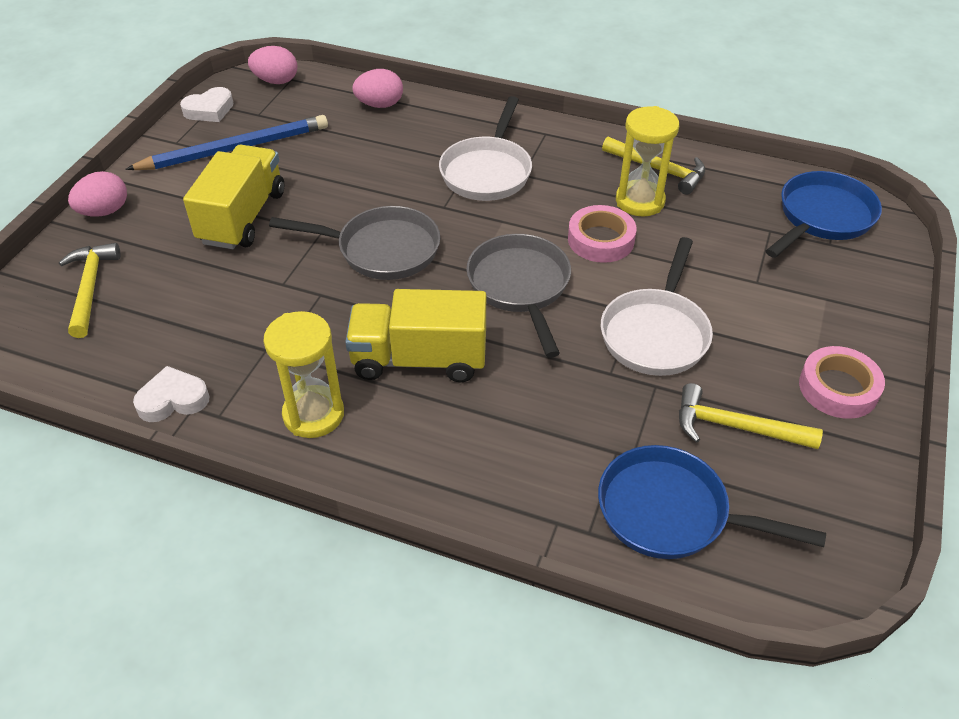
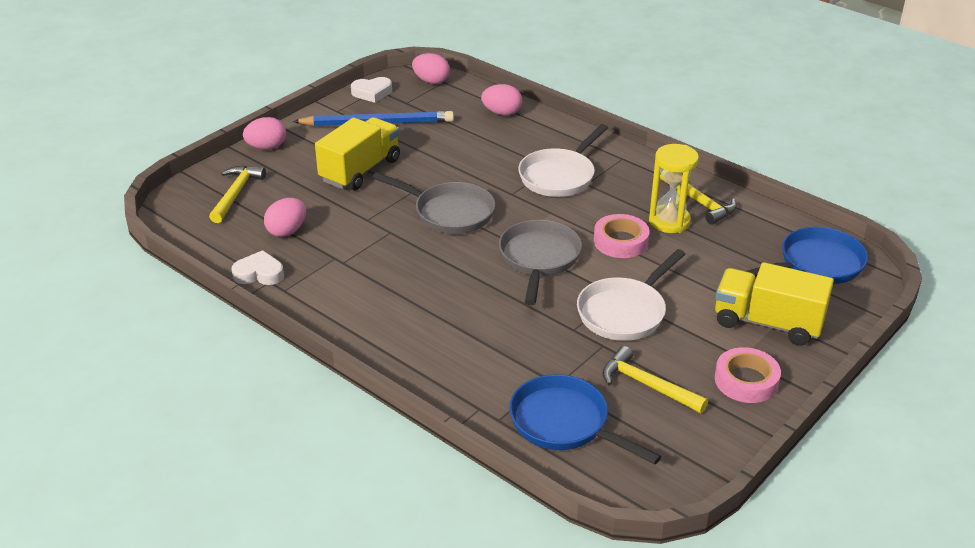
camera: 20 degrees right, 10 degrees down
yellow hourglass [264,311,344,438] -> none
yellow truck [345,289,486,382] -> yellow truck moved to [715,262,834,346]
none -> pink egg [264,198,306,237]

